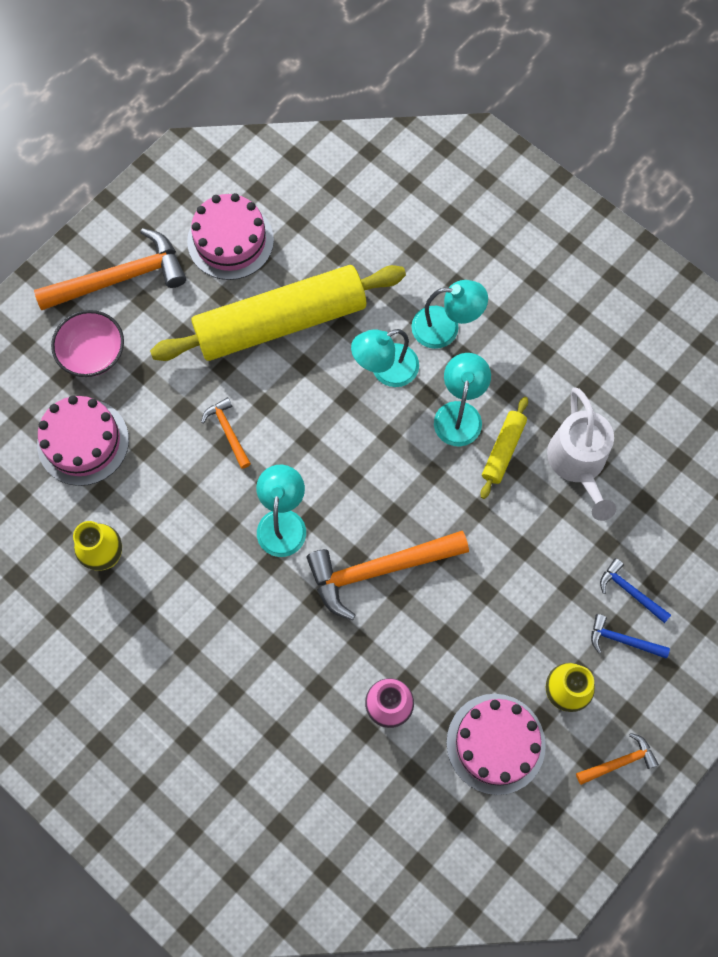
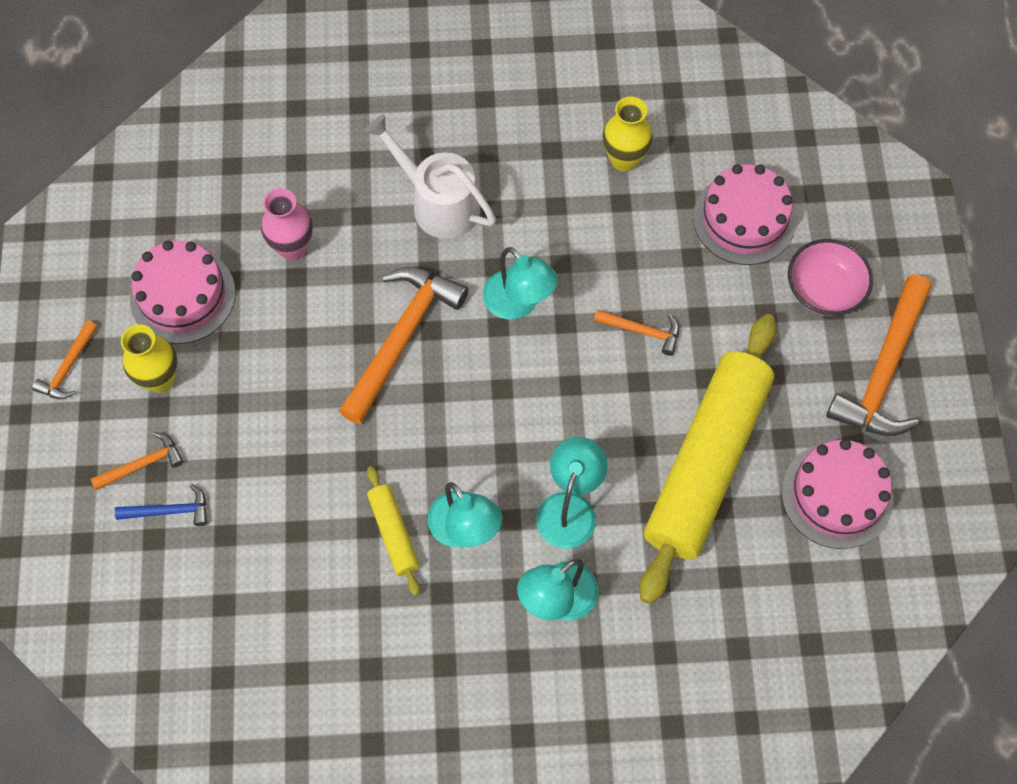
camera: 135 degrees right, 5 degrees down
white watering can [547,387,616,521] -> white watering can moved to [364,114,496,239]
blue hammer [591,614,670,659] -> orange hammer [91,432,184,490]

